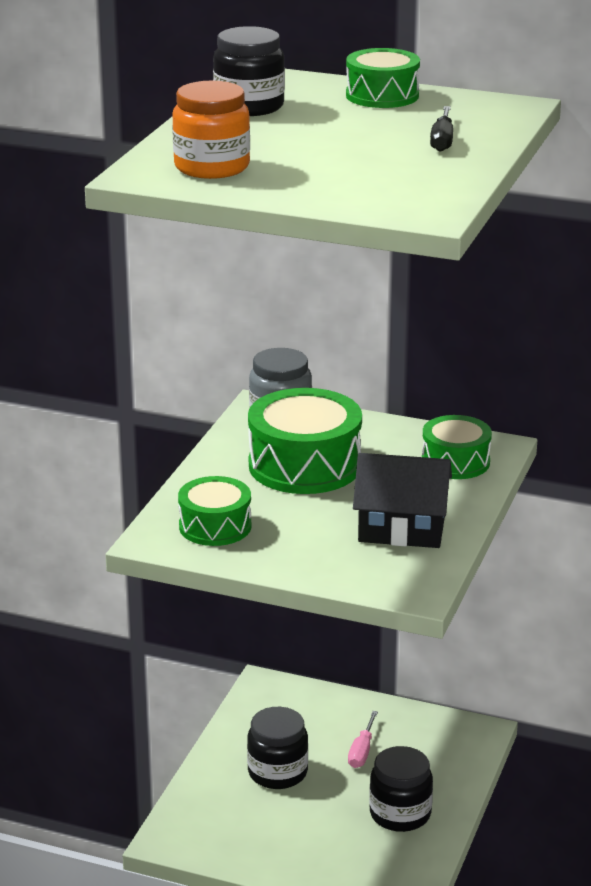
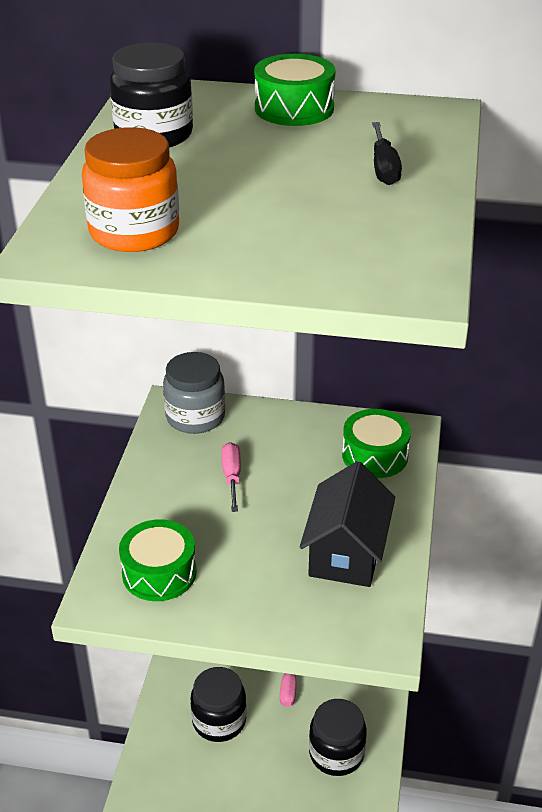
camera: 10 degrees left, 10 degrees up
green drum [248,388,362,494] -> pink screwdriver [221,442,241,512]
black house [353,453,452,548] -> black house turned 75 degrees counterclockwise [300,461,395,587]

